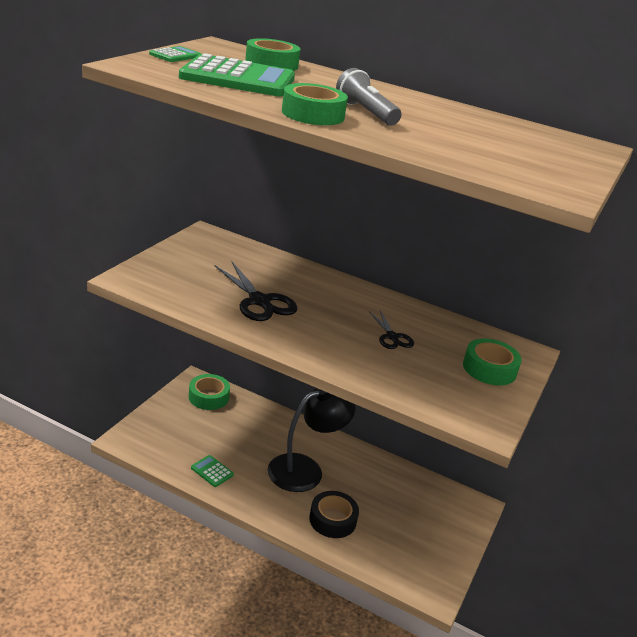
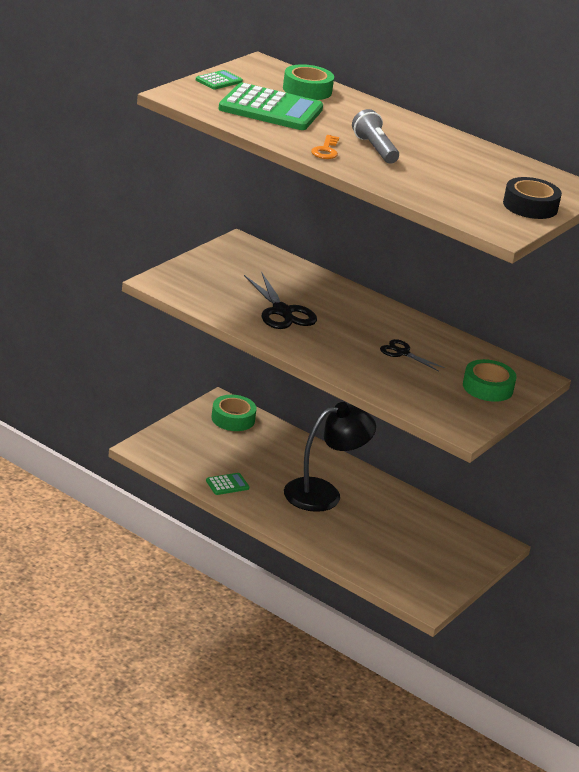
camera: 10 degrees right, 0 degrees up
green calculator [191,455,234,487] -> green calculator turned 105 degrees clockwise [206,473,249,495]
green tape [282,83,348,125] -> orange key [311,135,339,159]
black tape [309,491,359,538] -> black tape moved to [503,177,562,219]
black scissors [369,310,414,349] -> black scissors turned 135 degrees clockwise [380,339,445,371]

